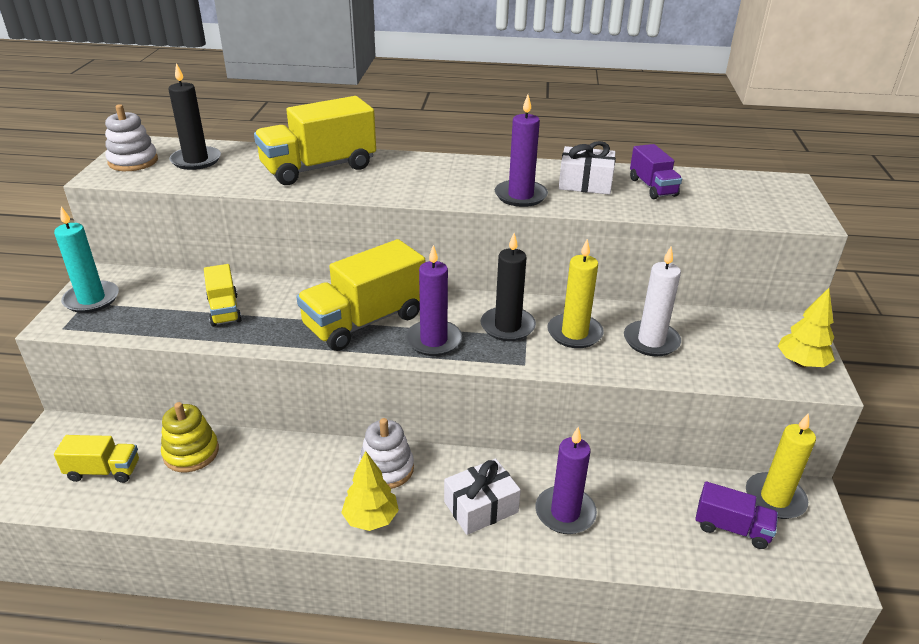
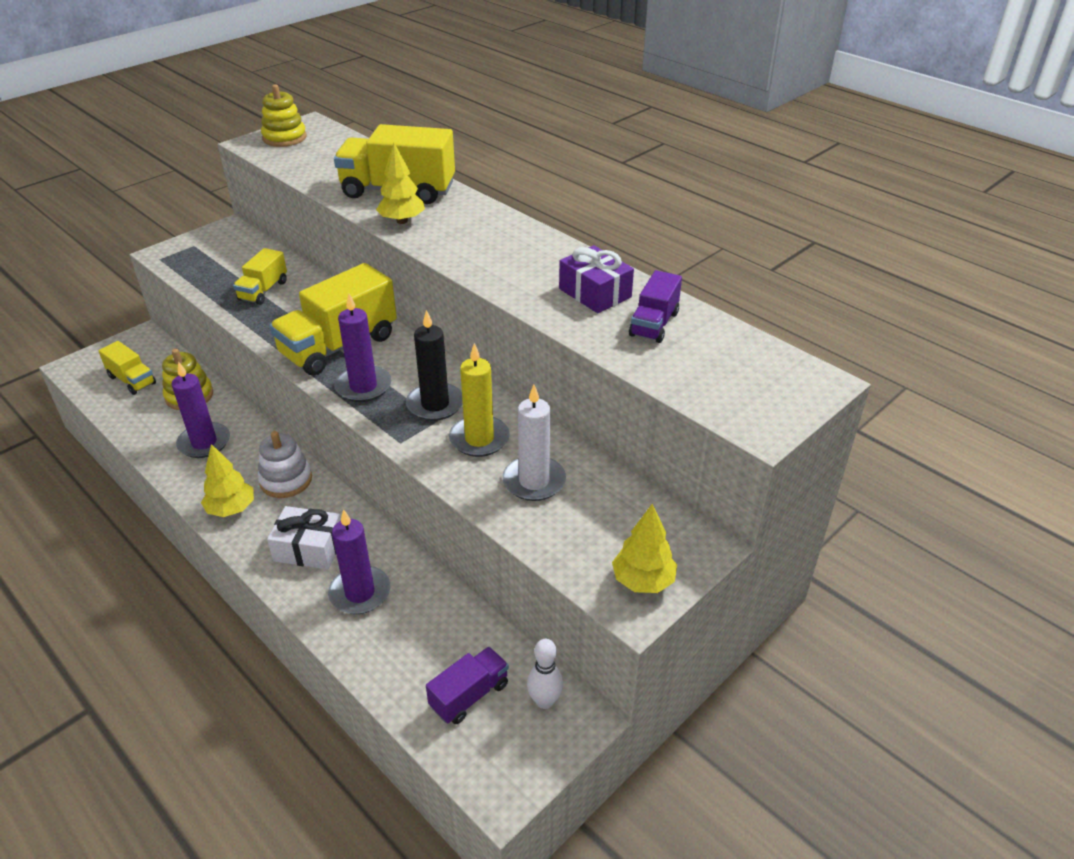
camera: 40 degrees right, 5 degrees up
turquoise candle [54,206,119,313] -> none
white stacking toy [105,104,158,171] -> yellow stacking toy [261,84,306,147]
black candle [168,63,221,170] -> none
yellow truck [297,239,425,351] -> yellow truck turned 45 degrees counterclockwise [269,263,397,375]
purple candle [495,95,548,207] -> purple candle moved to [172,361,230,458]
white gift [559,141,616,195] -> purple gift [559,245,634,313]
purple truck [695,481,778,549] -> purple truck turned 105 degrees counterclockwise [426,647,509,724]
yellow candle [746,413,816,519] -> white bowling pin [527,639,563,709]
none -> yellow tree [376,142,425,224]

